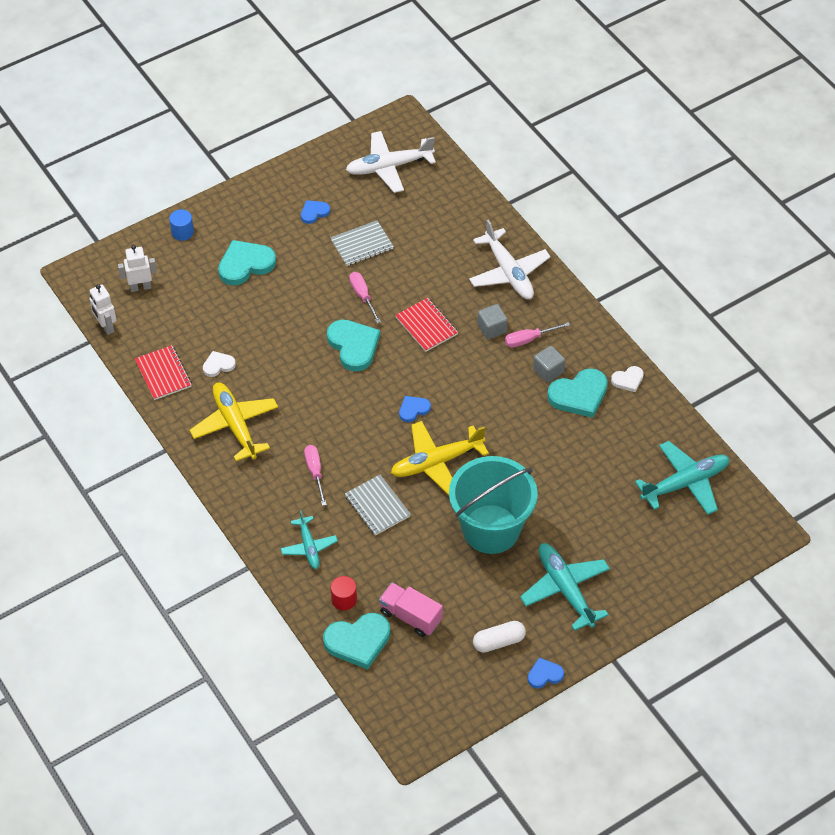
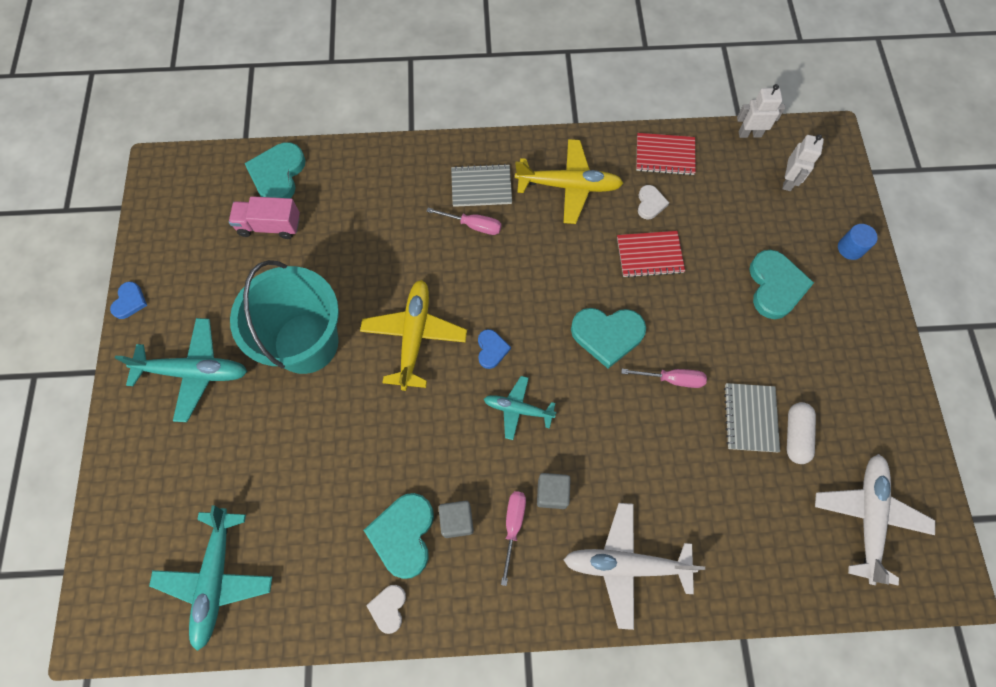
camera: 120 degrees right, 15 degrees up
turquoise plane [281,510,338,569] -> turquoise plane moved to [484,376,557,440]
blue heart [301,200,330,224] -> none
red cylinder [331,576,357,611] -> none
grey notebook [345,475,411,536] -> grey notebook moved to [451,164,512,207]
pink truck [379,583,443,637] -> pink truck turned 150 degrees counterclockwise [229,196,300,239]
red notebook [395,298,458,352] -> red notebook moved to [617,231,685,278]
white capsule [473,621,526,653] -> white capsule moved to [787,402,816,464]

